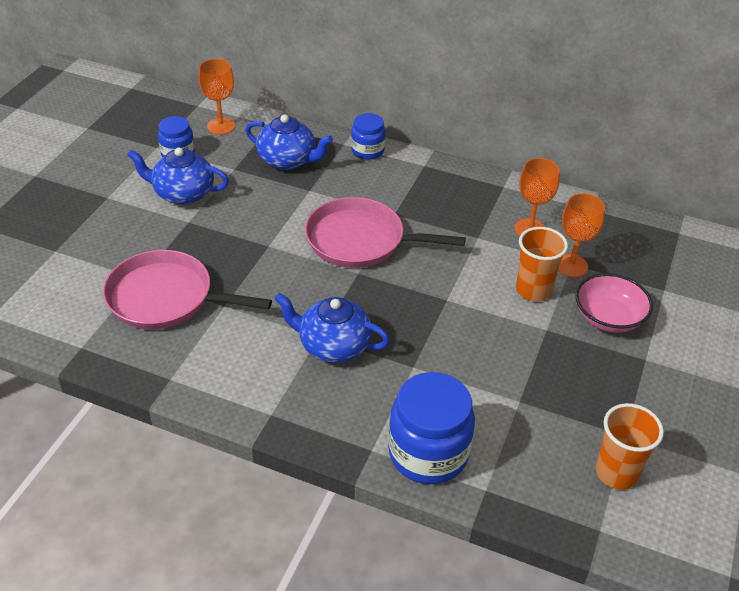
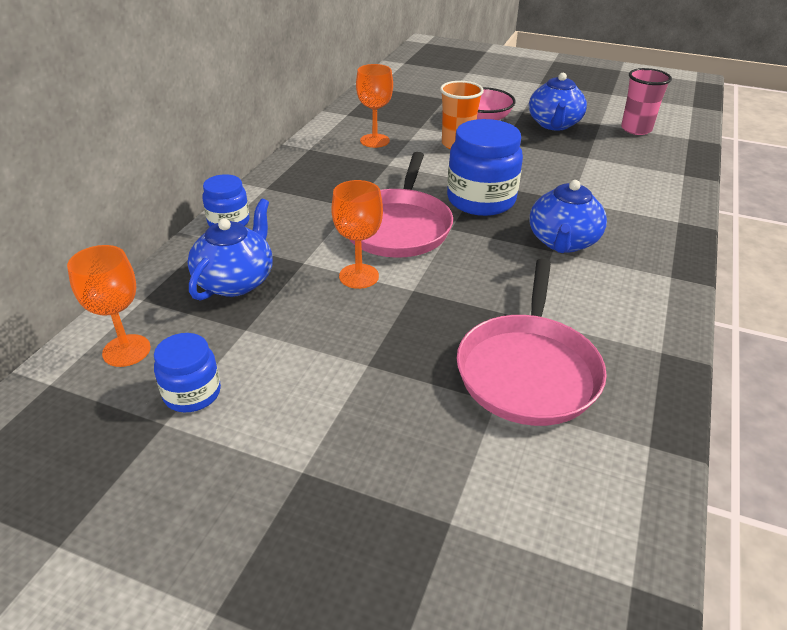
camera: 90 degrees left, 5 degrees down
blue teapot [127,148,229,205] -> blue teapot moved to [529,73,587,131]
blue jar [388,372,475,484] -> blue jar moved to [447,119,523,216]
orange goblet [558,193,605,277] -> orange goblet moved to [331,180,383,289]
orange cup [596,403,664,490] -> pink cup [621,68,672,135]

